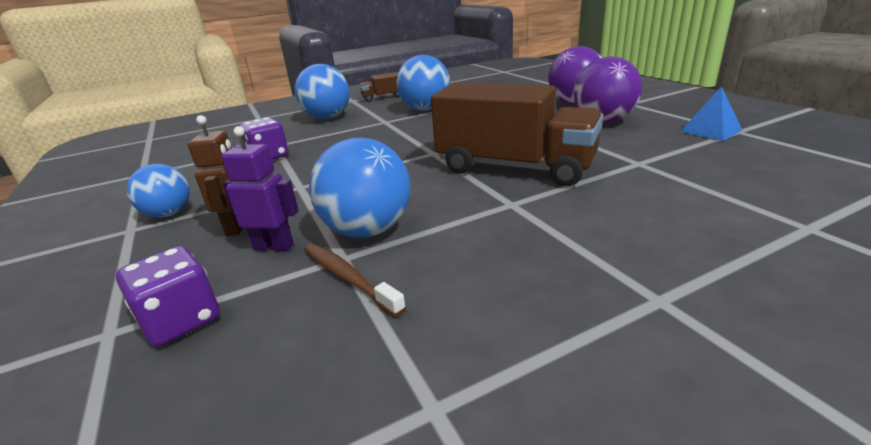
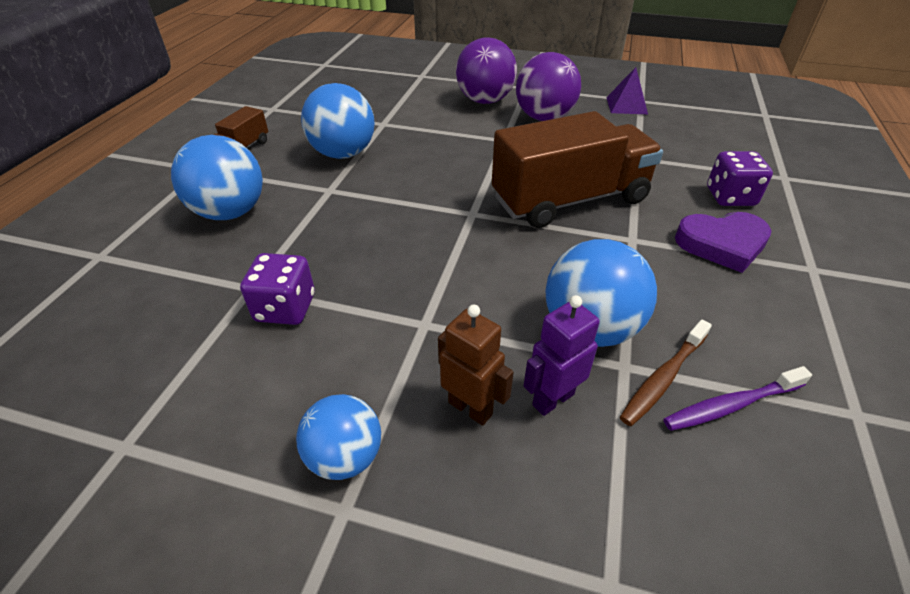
camera: 50 degrees left, 15 degrees up
purple dice [116,246,220,347] -> purple dice moved to [707,151,773,206]
brown toothbrush [304,244,406,317] -> brown toothbrush turned 45 degrees counterclockwise [620,319,712,426]
blue pyramid [680,86,742,141] -> purple pyramid [606,67,648,115]
none -> purple toothbrush [663,366,812,431]
none -> purple heart [675,212,771,273]

